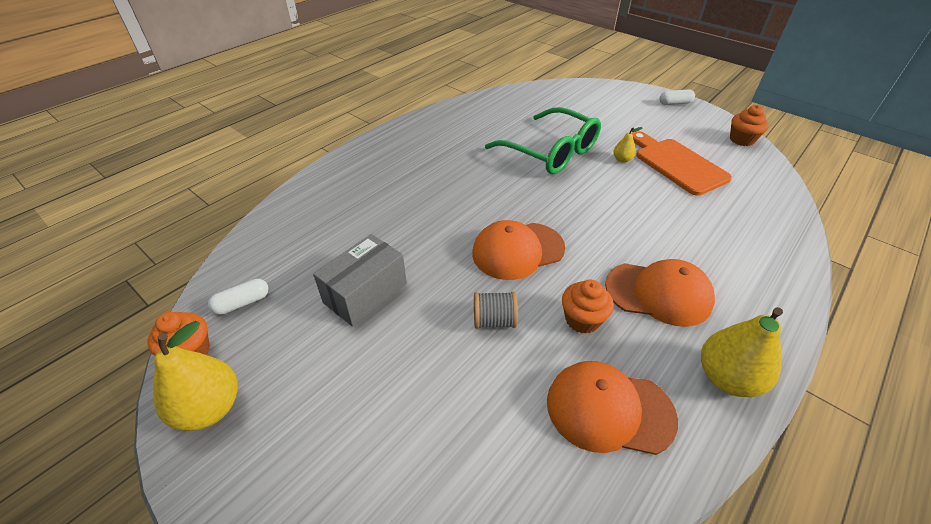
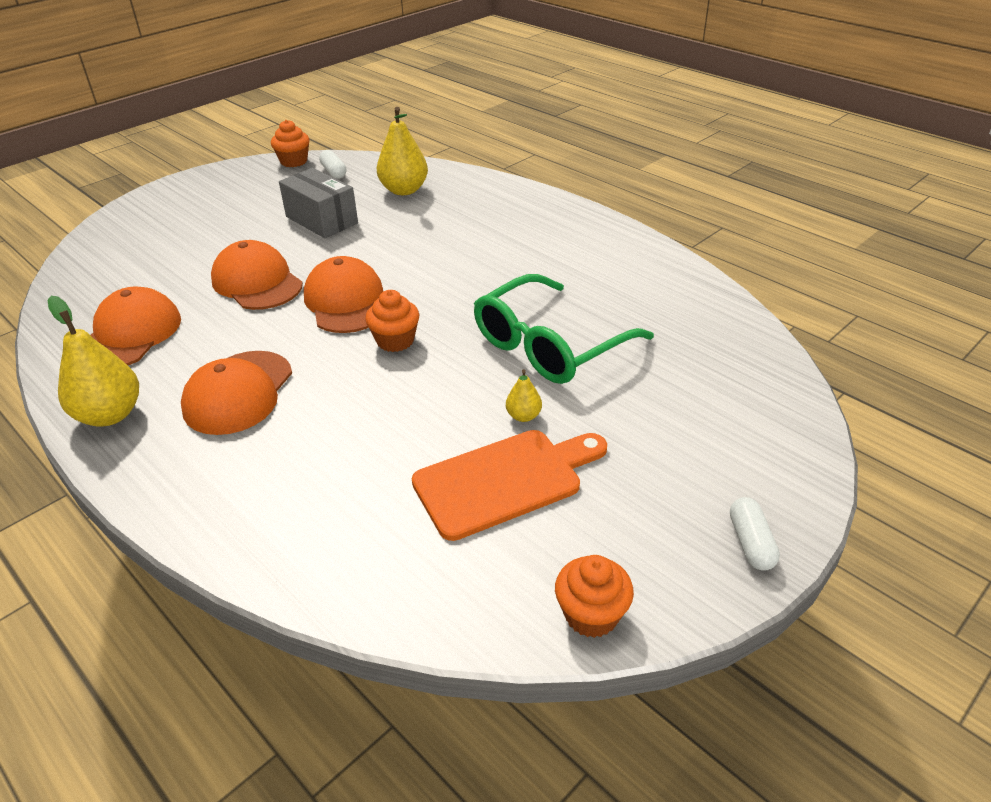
camera: 95 degrees right, 5 degrees down
yellow pear [153,321,237,431] -> yellow pear moved to [377,107,428,195]
grey spool [474,292,518,329] -> orange cap [211,240,303,310]
orange cupcake [562,280,614,334] -> orange cupcake moved to [365,290,419,352]

